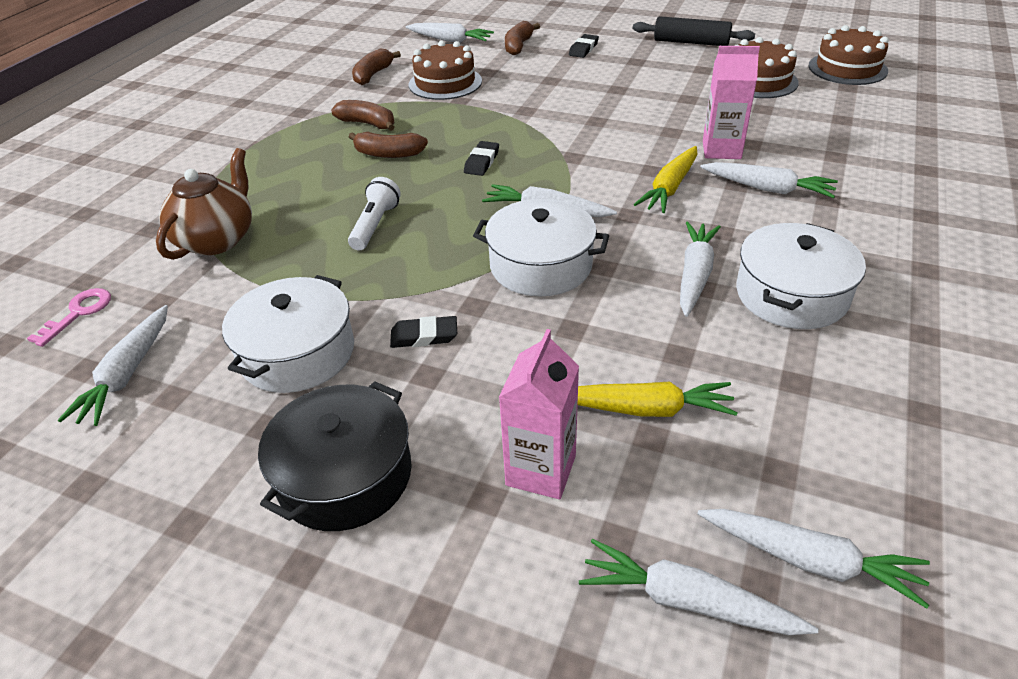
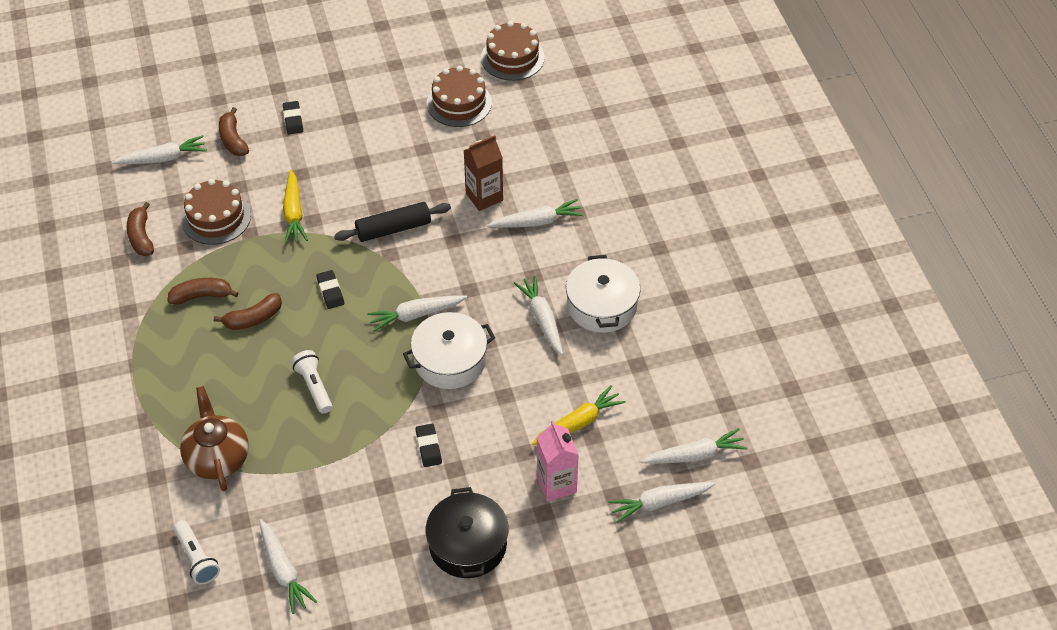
camera: 40 degrees left, 10 degrees up
pink key [27,288,111,347] -> white flashlight [174,520,220,585]
white pot [222,275,354,393] -> none
black eraser [390,316,457,348] -> black eraser turned 60 degrees counterclockwise [416,424,442,467]
black rolling pin [633,16,755,46] -> black rolling pin moved to [334,202,451,242]
yellow carrot [634,146,697,213] -> yellow carrot moved to [283,170,308,244]
pink carton [703,46,760,159] -> brown carton [463,135,503,211]

